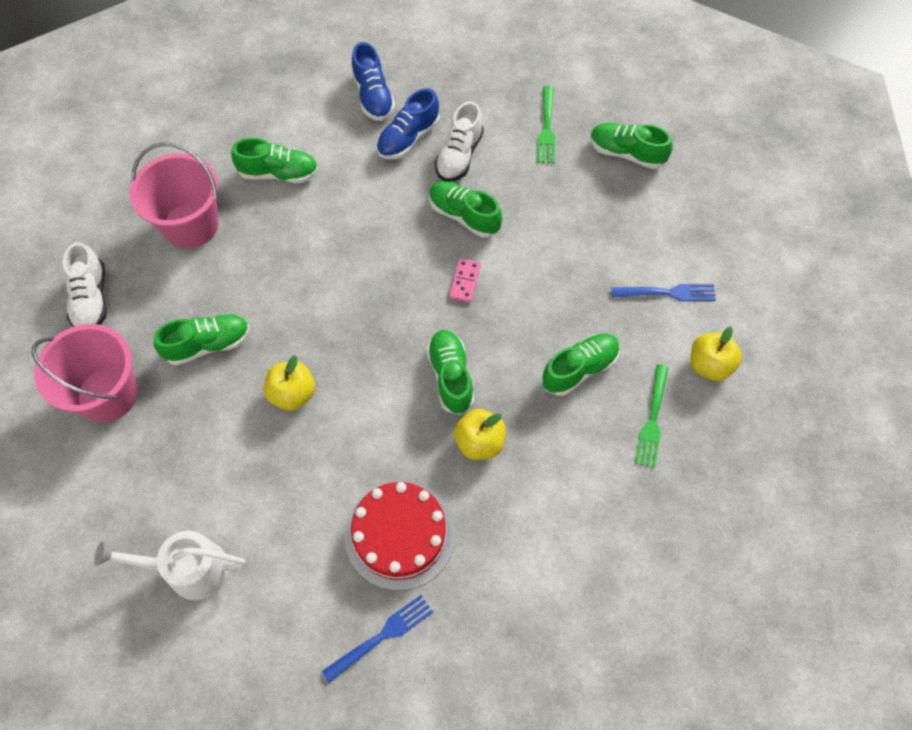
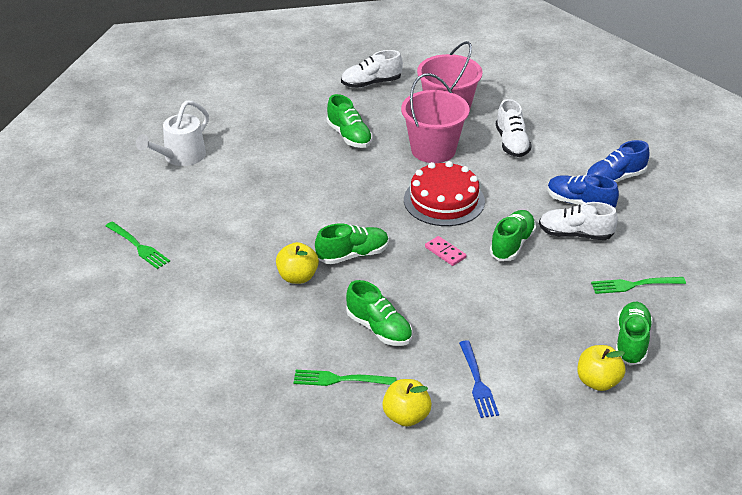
camera: 80 degrees right, 25 degrees down
pink bucket [32,324,138,422] -> pink bucket moved to [401,73,469,163]
white watering can [94,531,246,600] -> white watering can turned 135 degrees counterclockwise [136,100,209,166]
green shoe [231,138,318,183] -> white shoe [496,99,532,157]
yellow apple [264,355,315,411] -> yellow apple moved to [577,345,626,391]
blue fork [322,595,433,683] -> green fork [106,222,170,269]
red cake [344,481,455,591] -> red cake moved to [404,161,485,226]
pink domino [449,258,481,303] -> pink domino turned 45 degrees clockwise [425,236,466,266]

